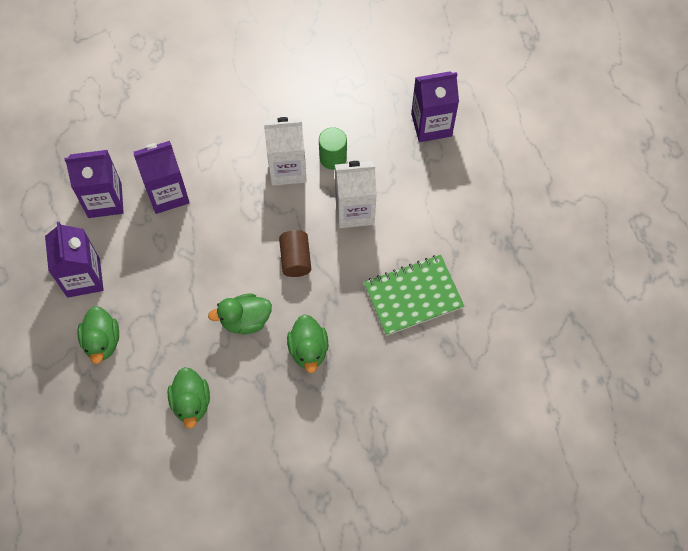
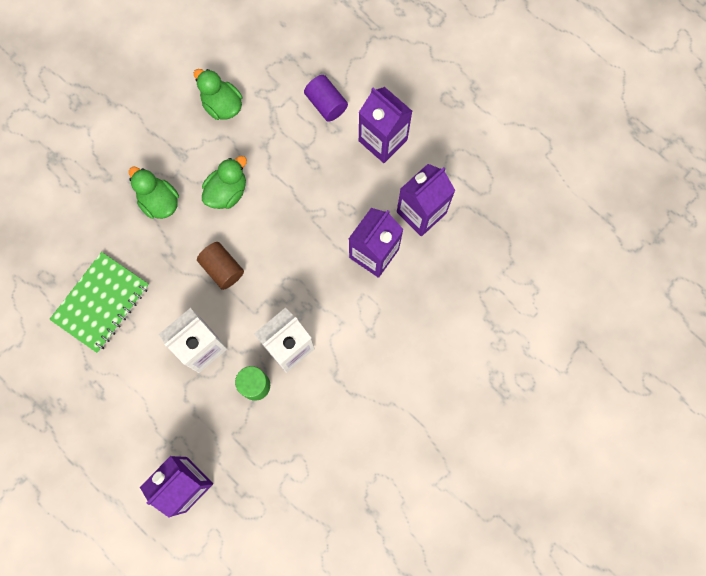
camera: 145 degrees right, 10 degrees up
green duck [78,306,119,364] -> purple cylinder [304,75,348,122]

